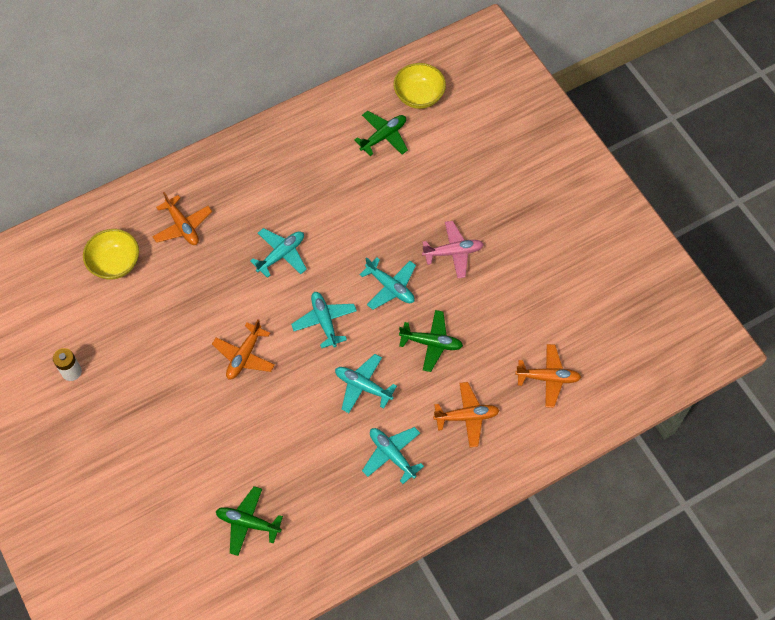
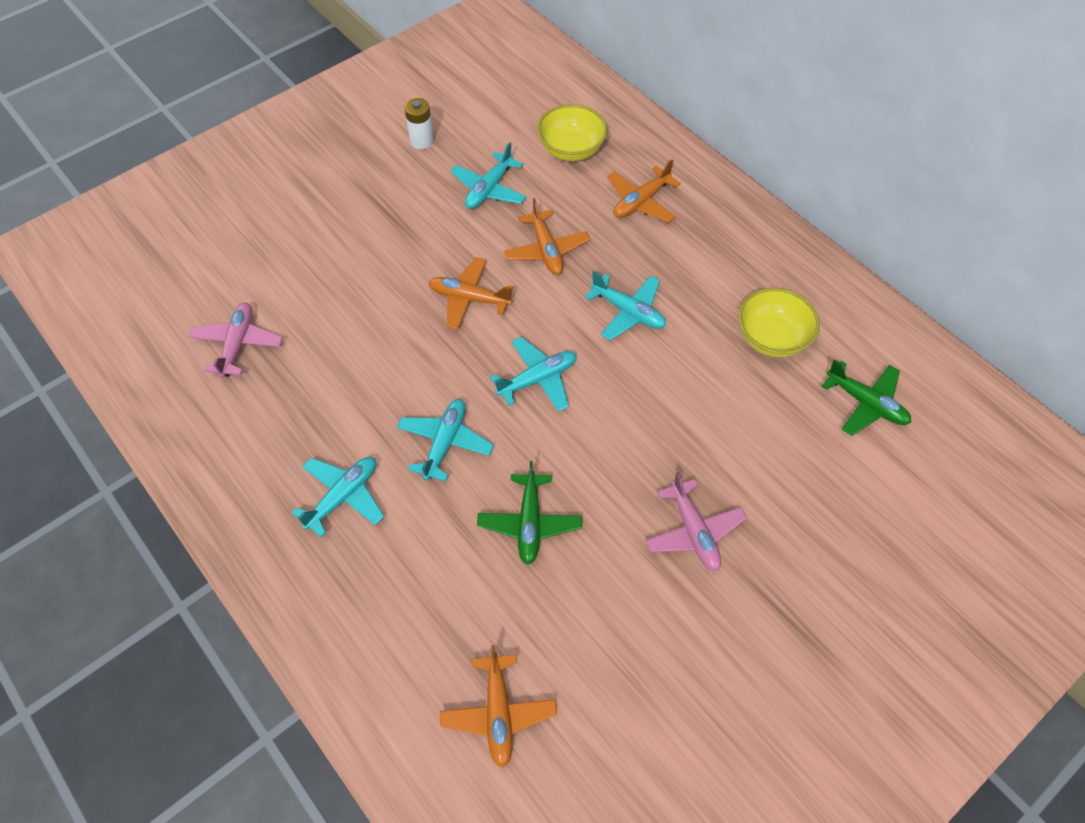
camera: 80 degrees right, 5 degrees down
green plane [216,486,283,556] -> pink plane [189,302,283,378]
turquoise plane [359,257,416,310] -> turquoise plane moved to [450,142,526,209]
yellow bowl [393,63,446,109] -> yellow bowl moved to [738,288,820,357]
orange plane [433,382,500,447] -> orange plane moved to [503,198,590,275]

